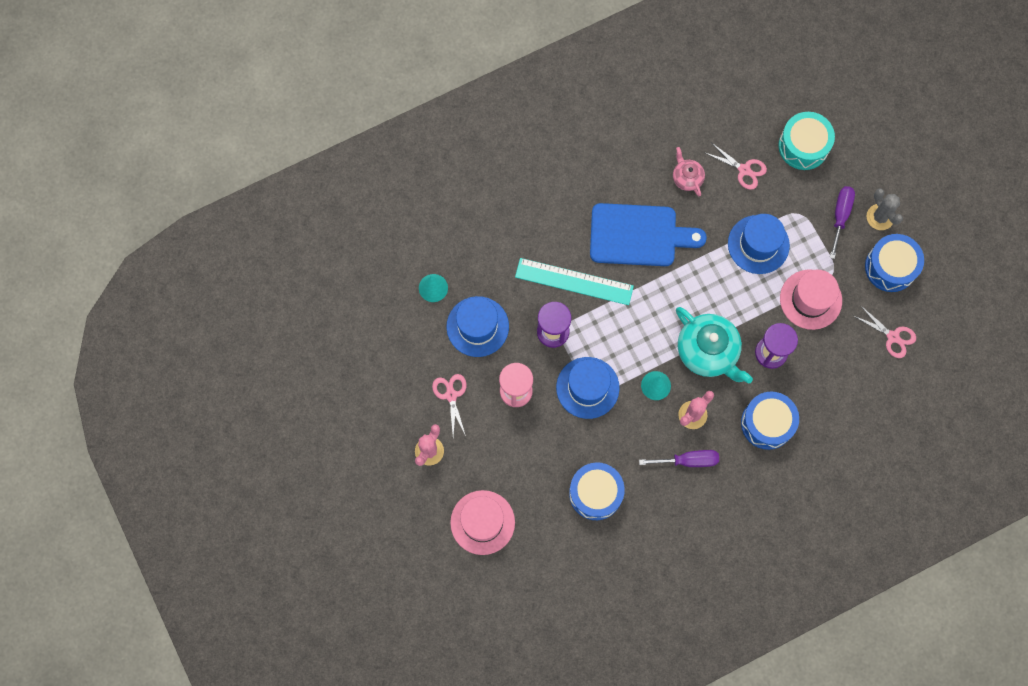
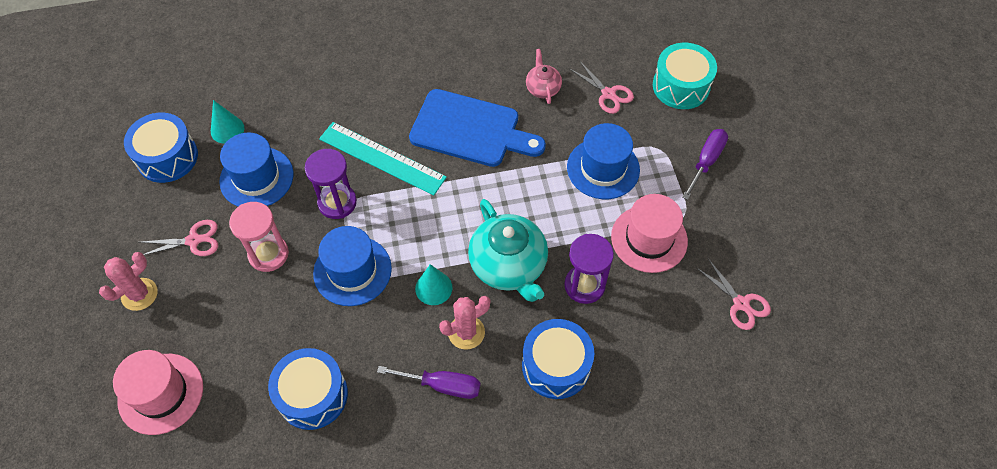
camera: 15 degrees right, 15 degrees down
pink scissors [432,374,467,436] -> pink scissors turned 75 degrees clockwise [139,220,218,256]
blue drum [865,234,924,292] -> blue drum moved to [124,113,198,183]
grey cactus [867,188,903,230] -> none

